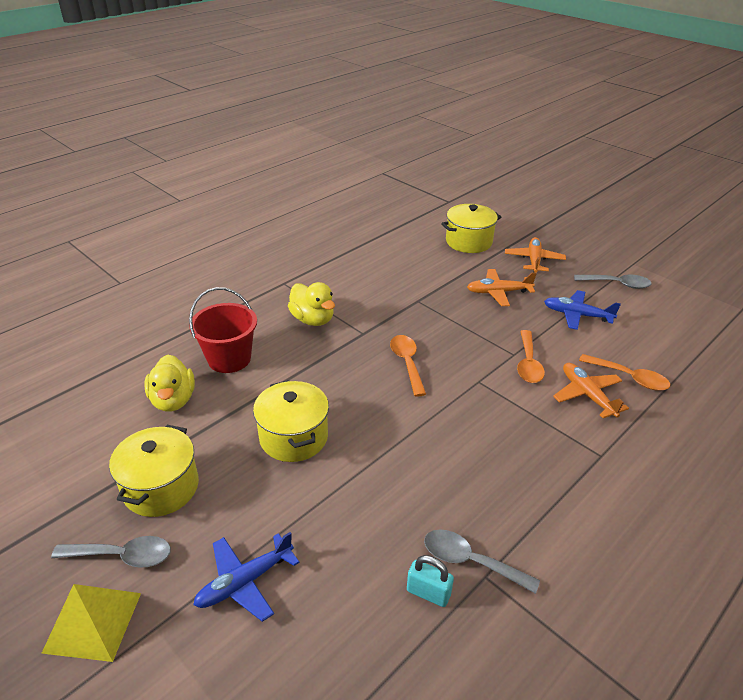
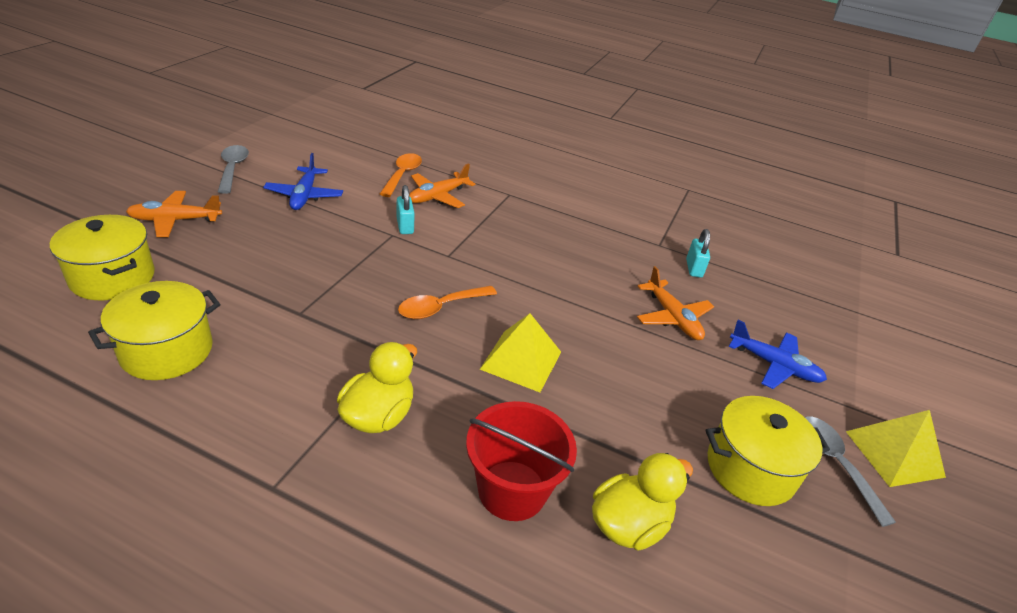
camera: 115 degrees left, 0 degrees up
yellow pot [253,380,329,462] -> yellow pot moved to [88,281,220,380]
grey spoon [424,529,540,594] -> none
orange plane [467,269,537,306] -> orange plane moved to [637,266,714,340]
orange spoon [517,330,545,383] -> turquoise padlock [397,185,415,234]
none -> yellow pyramid [480,313,561,392]

